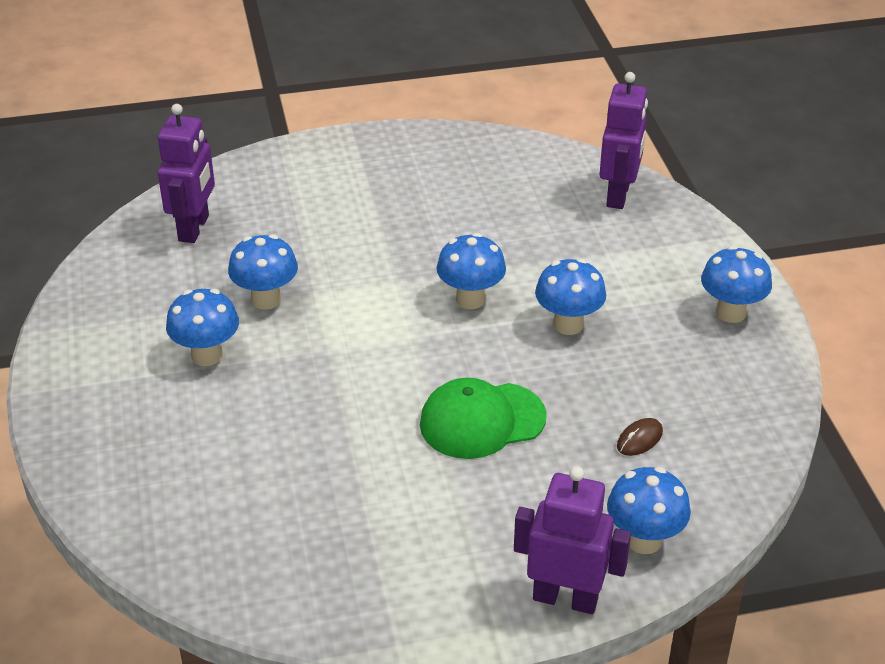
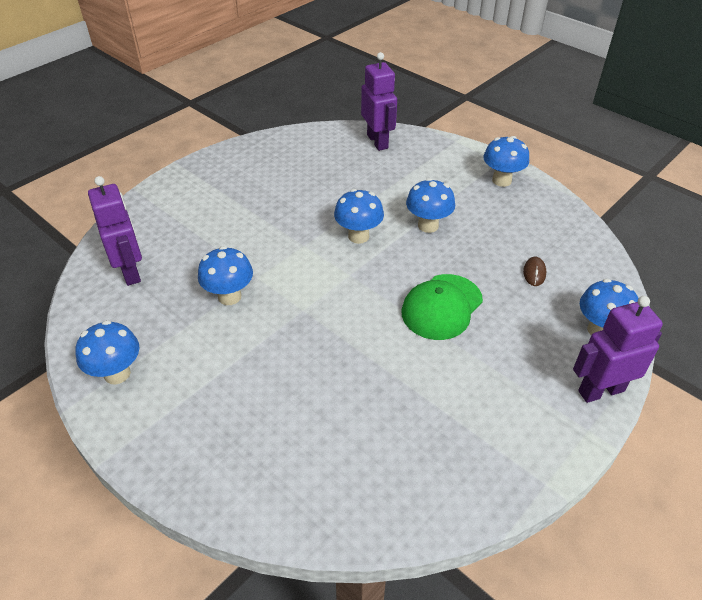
camera: 35 degrees left, 5 degrees up
blue mushroom [166,289,239,366] -> blue mushroom moved to [75,320,139,385]

